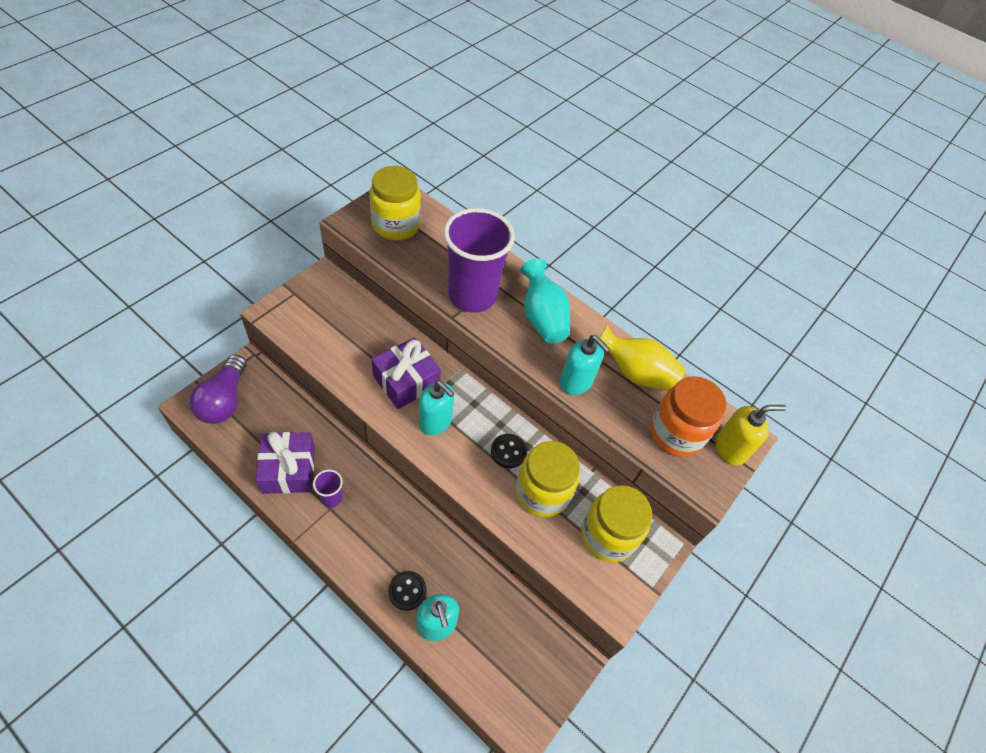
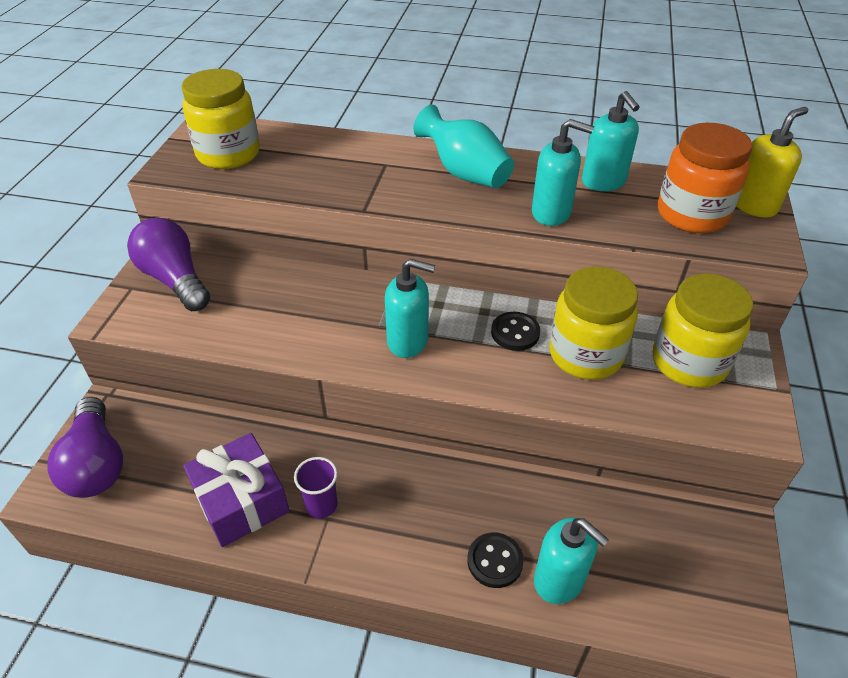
camera: 20 degrees left, 10 degrees down
purple gift [371,337,441,409] -> none
purple cup [444,208,515,313] -> none
yellow vase [600,325,686,391] -> turquoise soap dispenser [582,91,639,191]
none -> purple light bulb [127,218,210,311]

